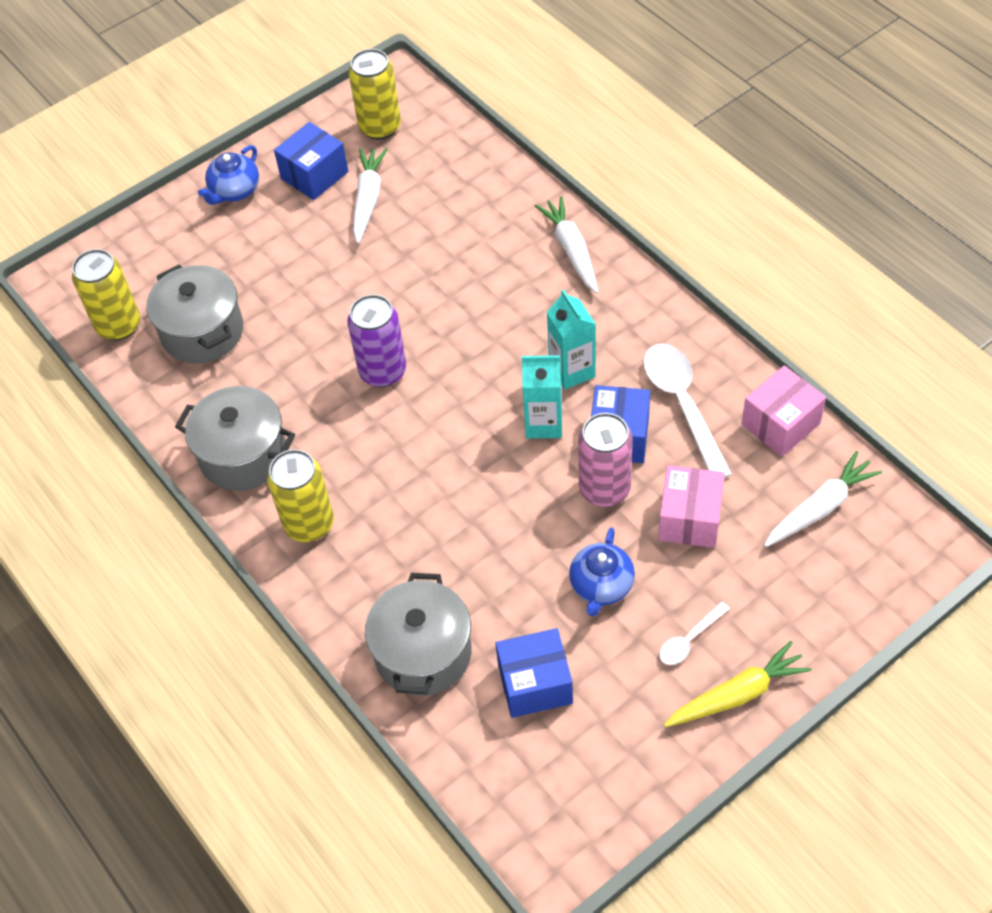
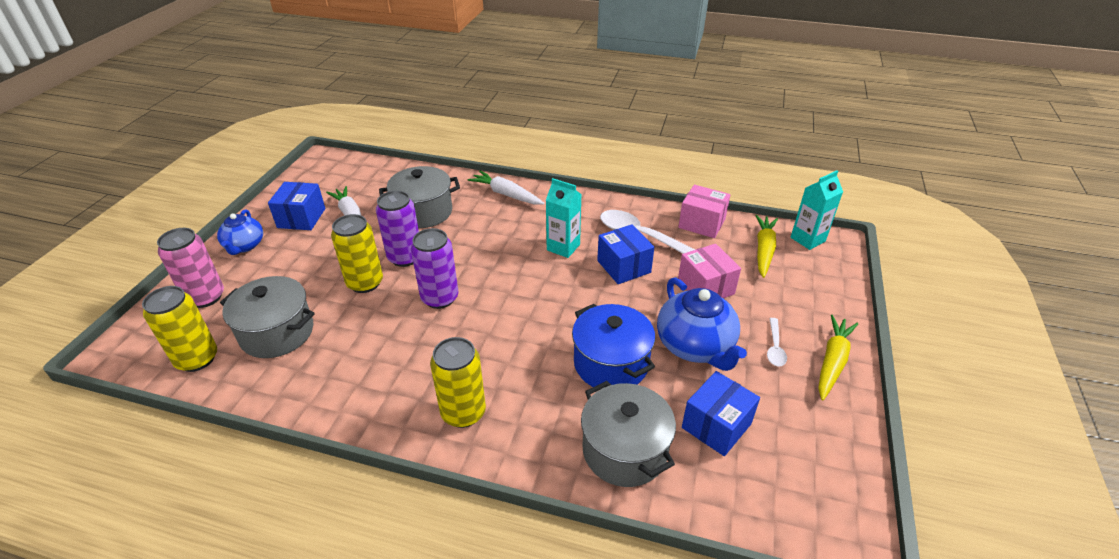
camera: 40 degrees left, 15 degrees down
grey pot [175,386,295,491] -> grey pot moved to [379,166,460,228]
yellow can [348,49,401,140] -> yellow can moved to [331,214,383,293]
turquoise carton [522,355,562,438] -> turquoise carton moved to [791,170,843,250]
blue teapot [569,528,635,617] -> blue teapot [657,277,747,371], size x1.61
pink can [578,413,633,507] -> pink can moved to [157,228,224,308]
pink box [741,365,826,457] -> pink box turned 75 degrees counterclockwise [678,185,731,238]
white carrot [764,451,882,547] -> yellow carrot [755,215,778,278]
none -> purple can [376,190,419,267]
none -> blue pot [572,304,655,387]

